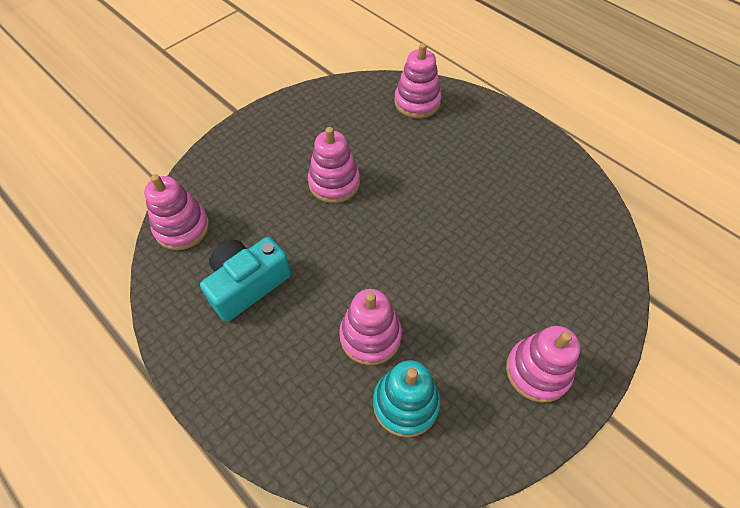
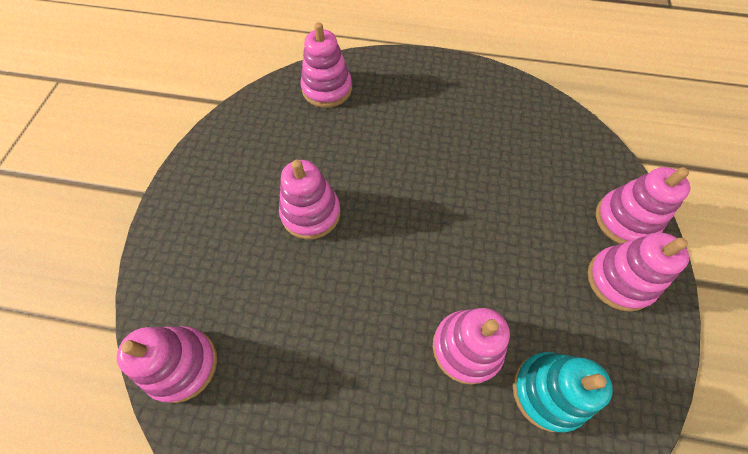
camera: 35 degrees left, 5 degrees up
turquoise camera [200,237,291,322] -> none
none -> pink stacking toy [596,167,691,244]

